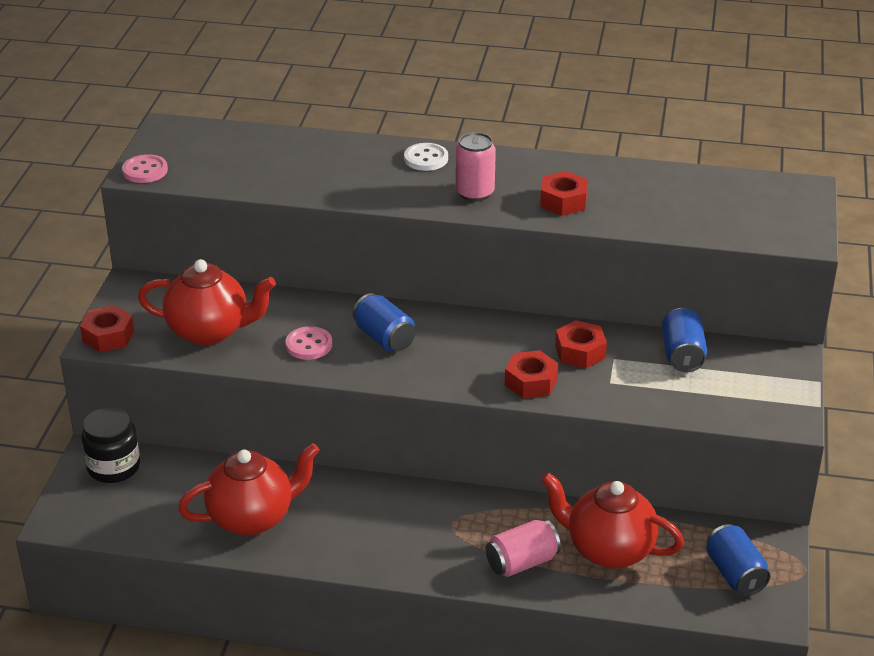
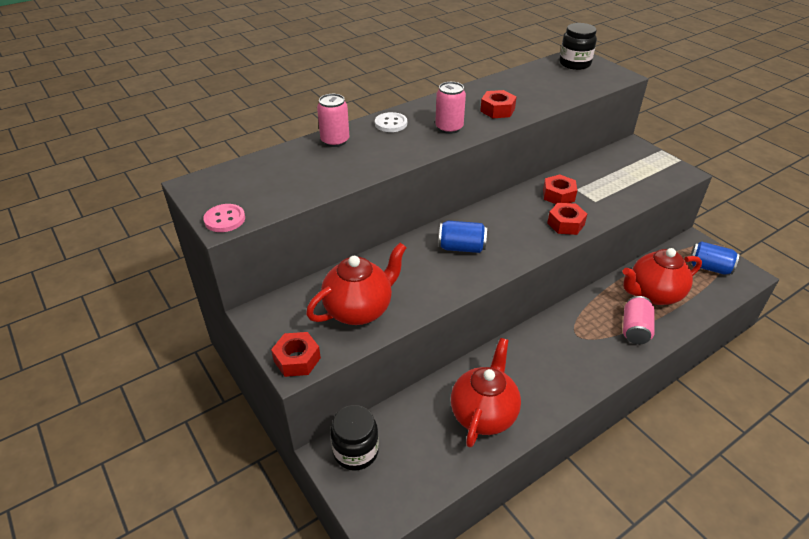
camera: 45 degrees left, 5 degrees up
pink button [285,326,332,360] -> none
blue can [662,308,707,372] -> none
none -> pink can [317,94,349,147]
none -> black jar [559,23,597,70]

